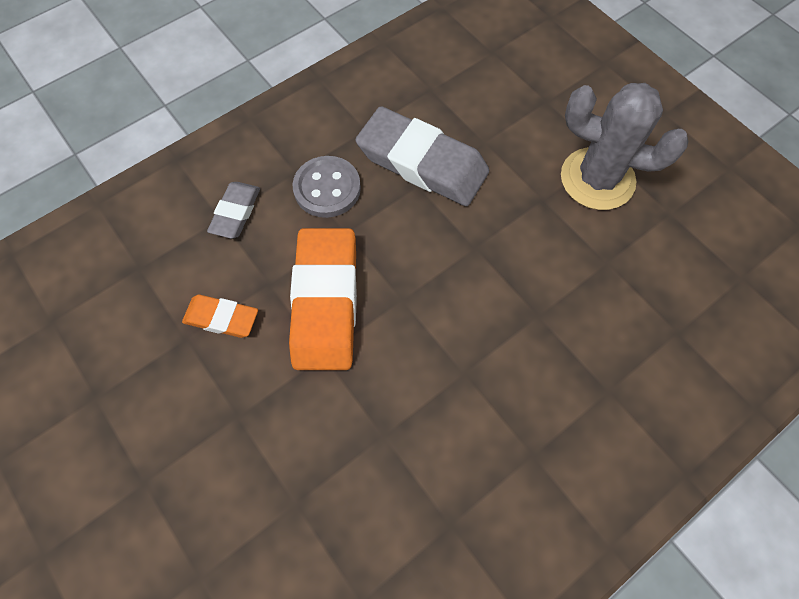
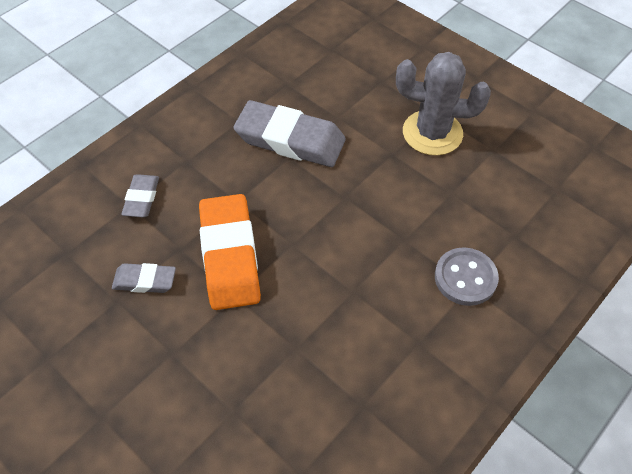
camera: 10 degrees left, 10 degrees down
orange eraser [182,295,258,338] -> grey eraser [112,263,176,293]
grey button [292,156,361,218] -> grey button moved to [435,247,499,306]

